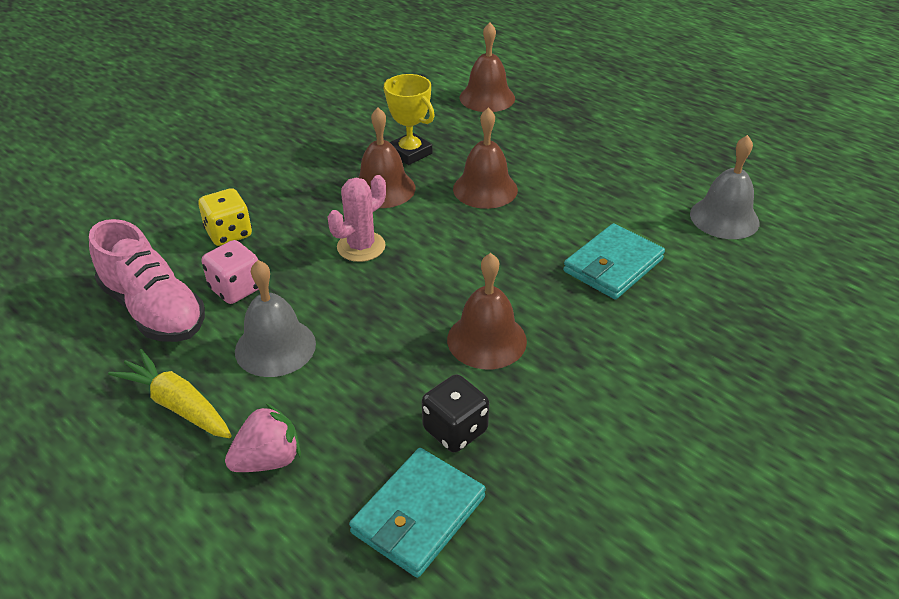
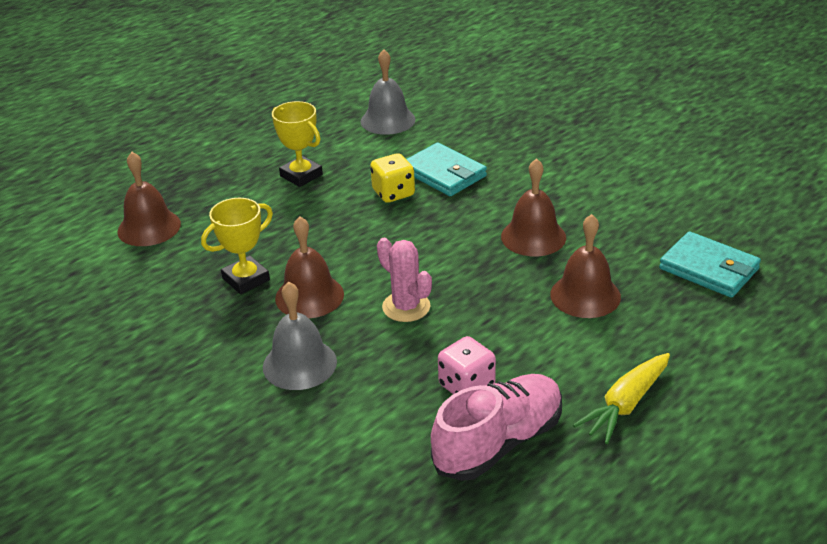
camera: 85 degrees left, 5 degrees down
yellow dice [198,188,252,246] -> yellow dice moved to [370,153,415,203]
pink strawberry [225,403,301,472] -> none
grey bell [235,260,316,377] -> grey bell moved to [263,282,337,390]
black dice [422,374,489,453] -> none
brown bell [453,108,518,209] -> brown bell moved to [550,214,621,318]
none -> yellow trophy [272,101,323,187]

